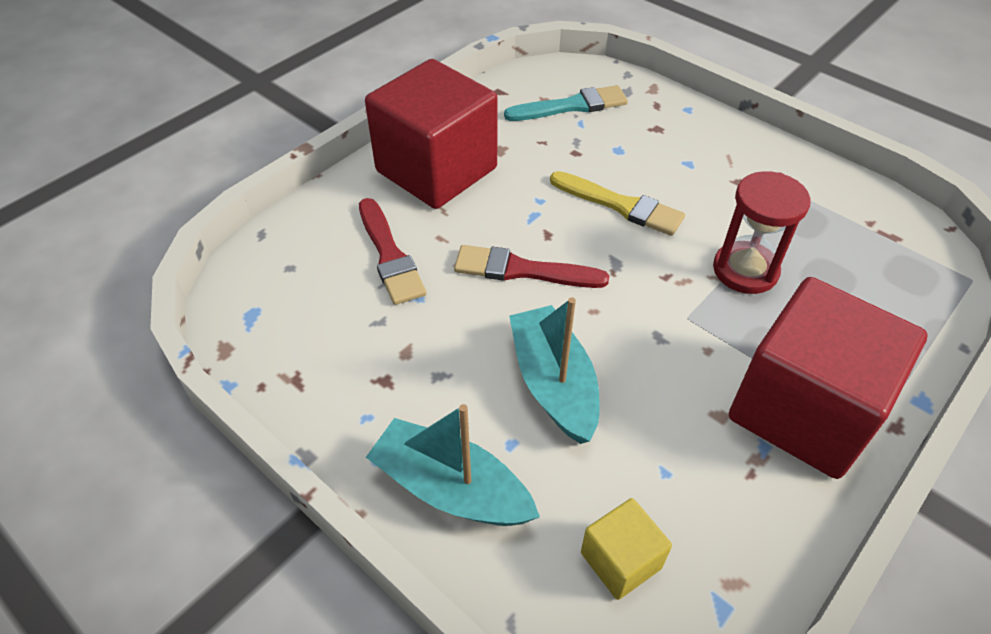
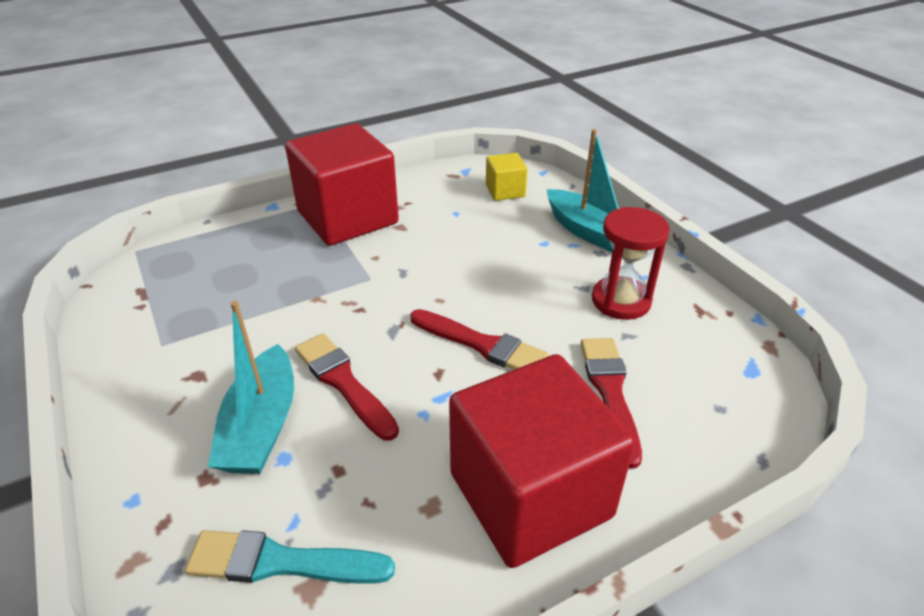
camera: 160 degrees left, 10 degrees down
turquoise boat [509,297,600,444] -> turquoise boat moved to [208,301,294,474]
yellow brush [550,171,685,236] -> red brush [295,333,399,441]
red hourglass [713,171,811,294] -> red hourglass moved to [592,207,670,320]

